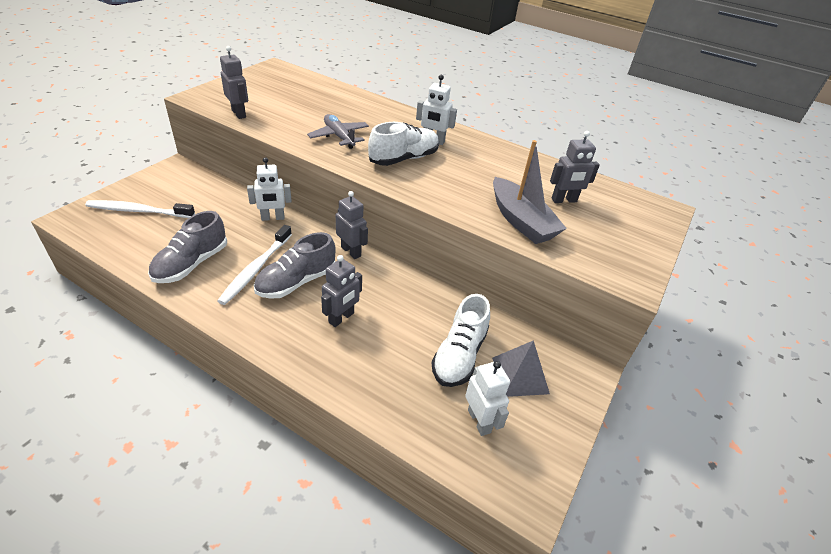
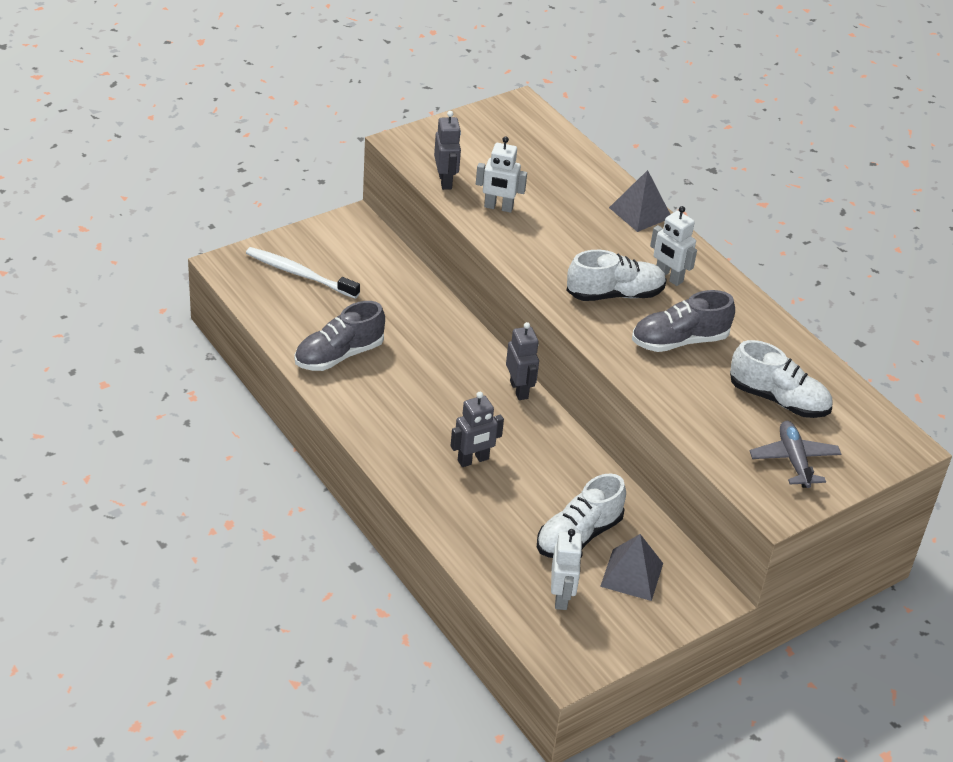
camera: 25 degrees right, 0 degrees up
white toothbrush [217,225,292,305] -> none
white robot [247,157,292,221] -> white robot moved to [476,136,527,213]
grey shoe [254,232,336,299] -> grey shoe moved to [632,290,735,352]
grey plane [307,114,369,149] -> grey plane moved to [750,421,841,488]
grey boat [493,140,567,244] -> none
grey robot [550,131,600,203] -> white shoe [730,340,833,418]
none -> grey pyramid [609,170,671,232]

